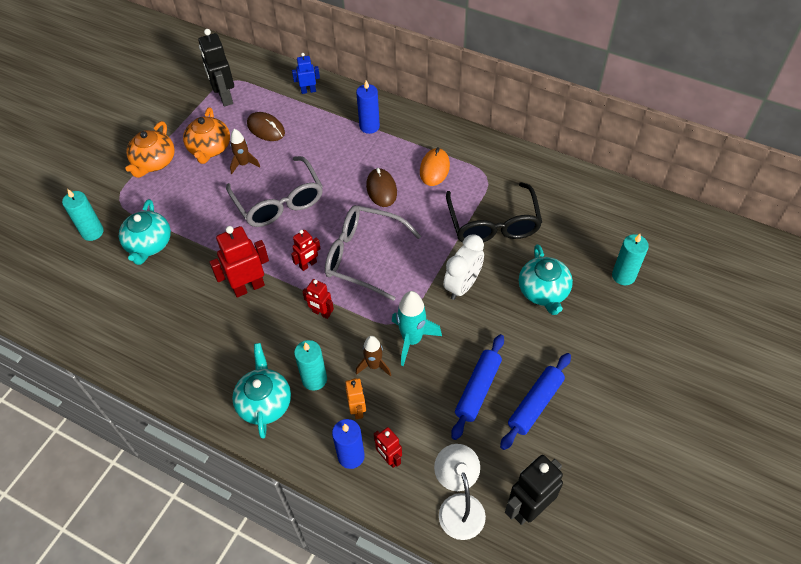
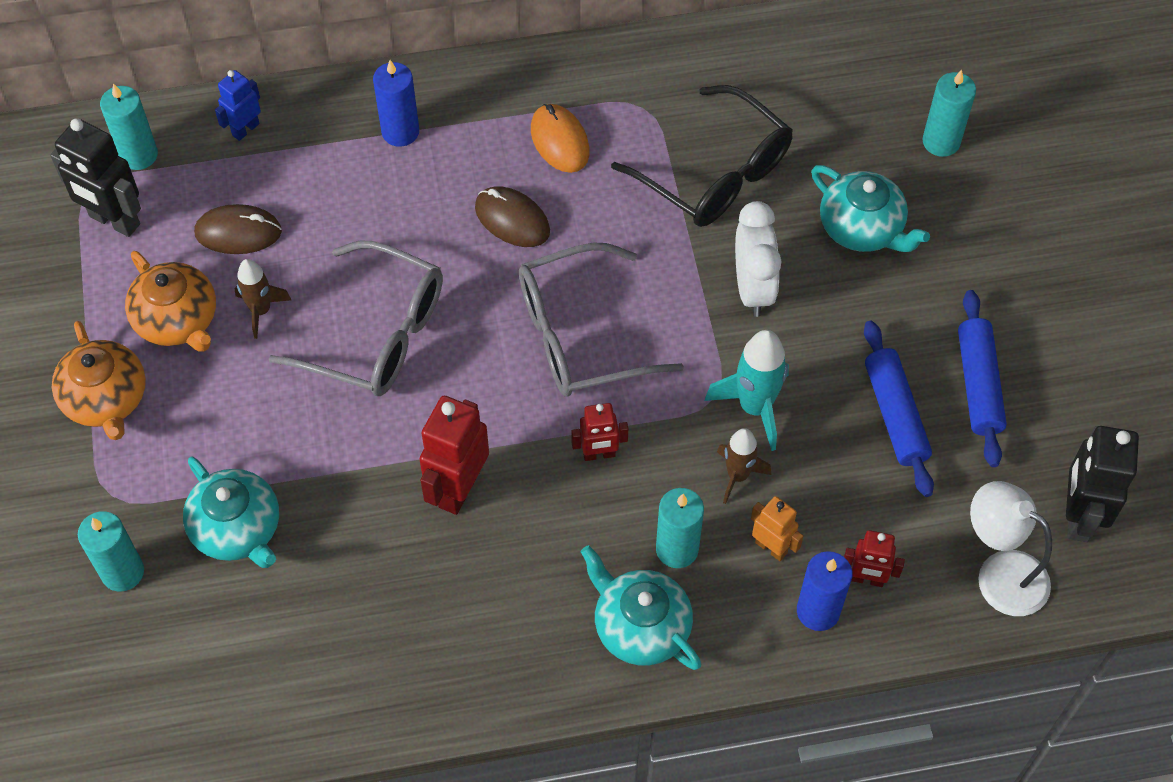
camera: 40 degrees left, 5 degrees up
red robot [291,230,321,271] -> none
none -> turquoise candle [100,83,158,170]

